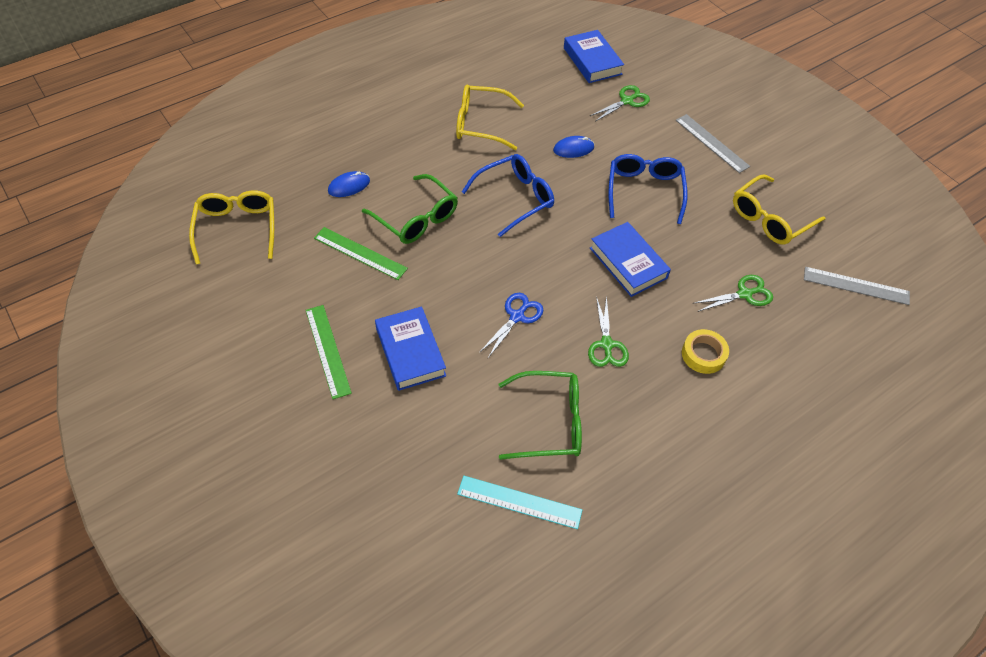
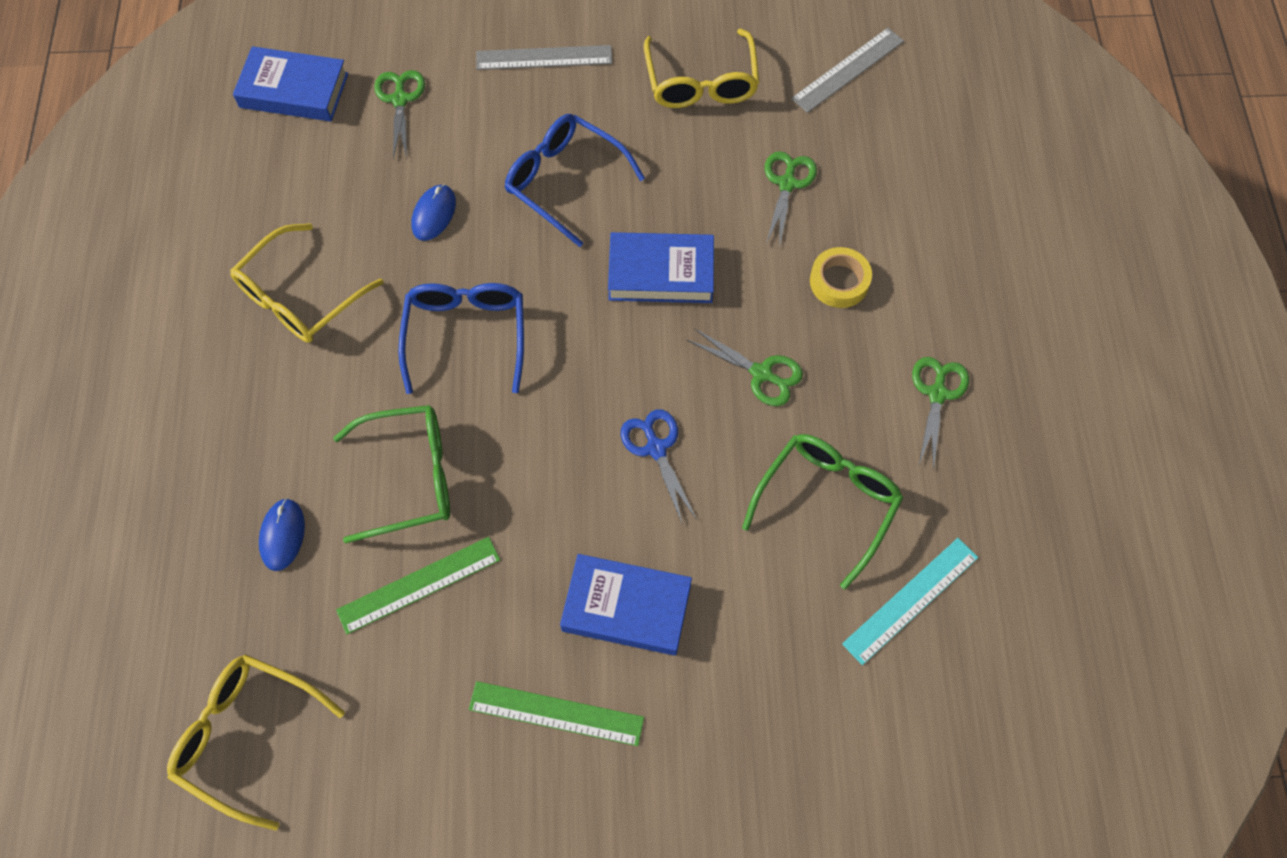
camera: 55 degrees left, 10 degrees up
none -> green scissors [912,357,969,470]

